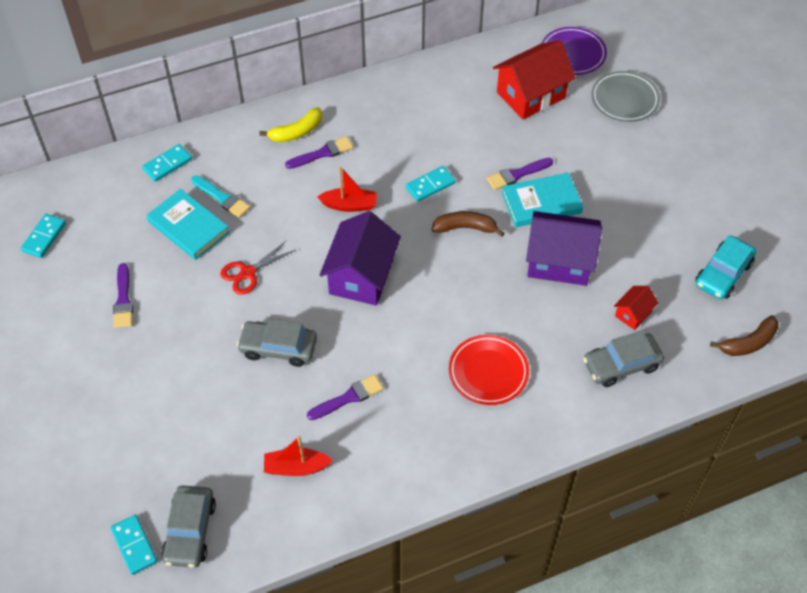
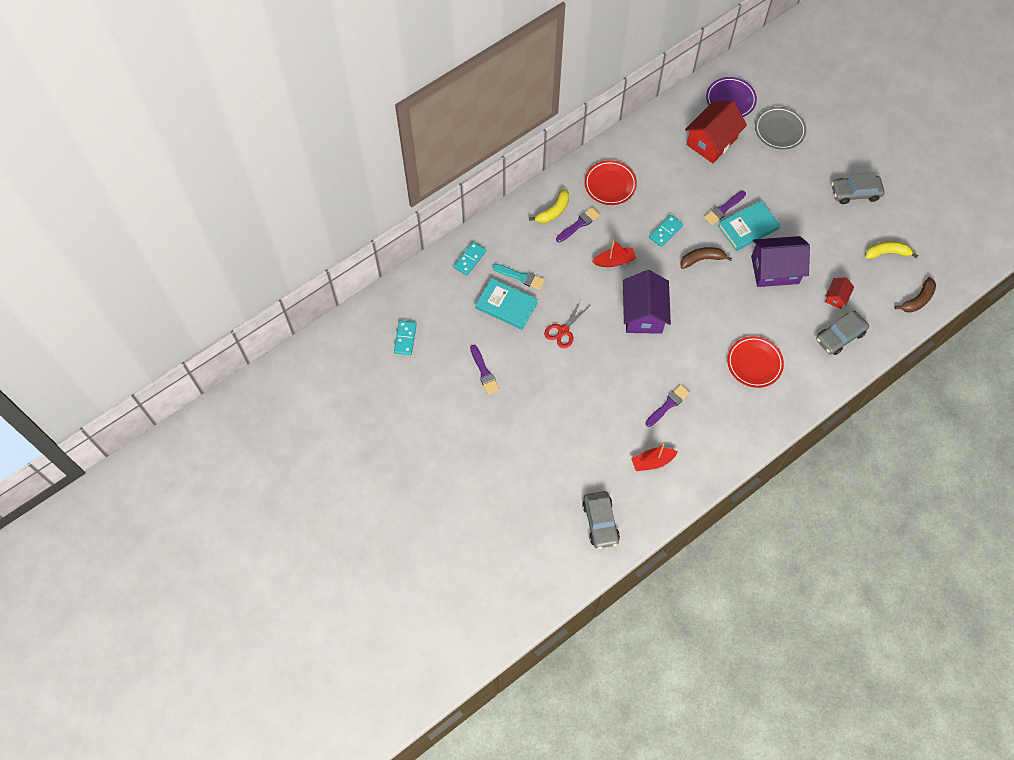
camera: 15 degrees left, 10 degrees up
turquoise domino [111,515,157,575] -> none
grey car [237,318,317,367] -> grey car moved to [831,172,884,204]
turquoise car [695,236,756,299] -> yellow banana [865,241,918,259]
none -> red plate [585,160,637,205]

